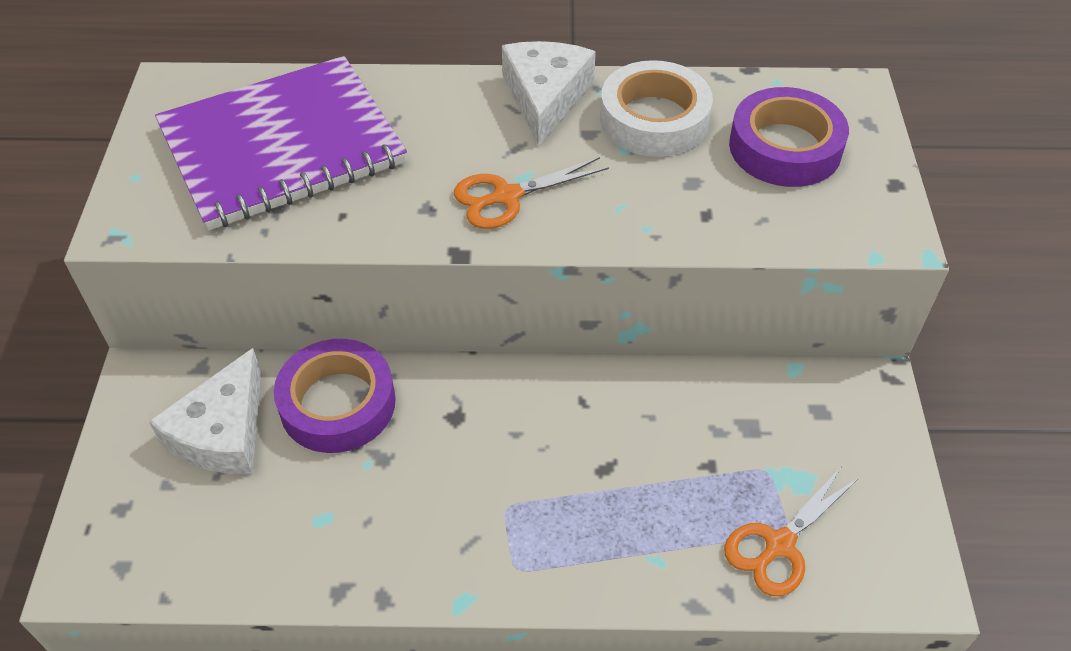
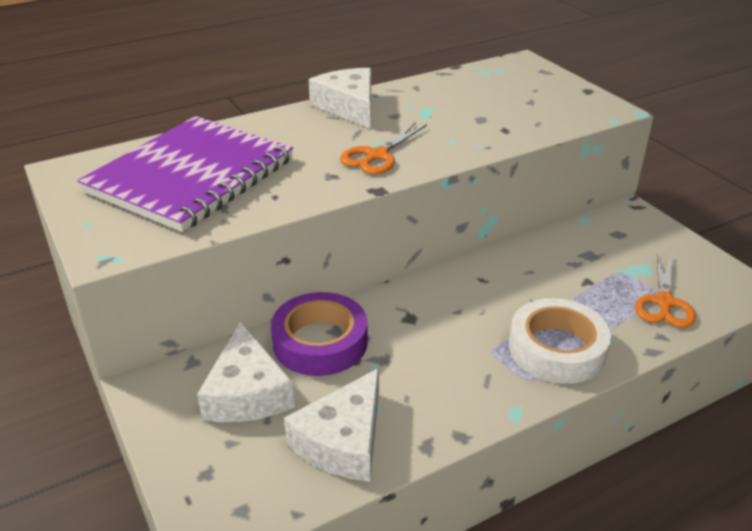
camera: 30 degrees left, 15 degrees down
white tape [600,60,713,157] -> white tape moved to [509,298,611,384]
purple tape [729,87,849,187] -> none
none -> white cheese [284,368,379,481]

